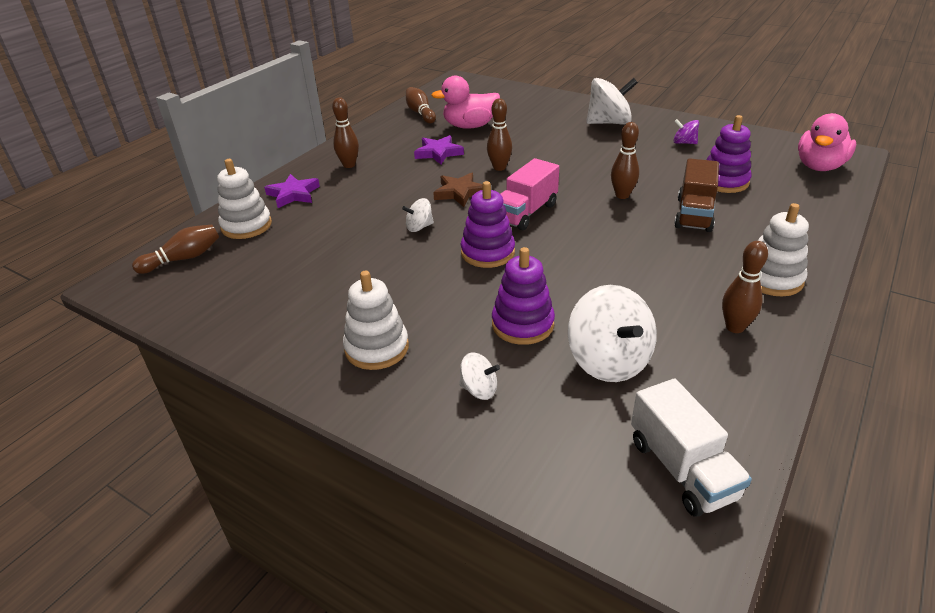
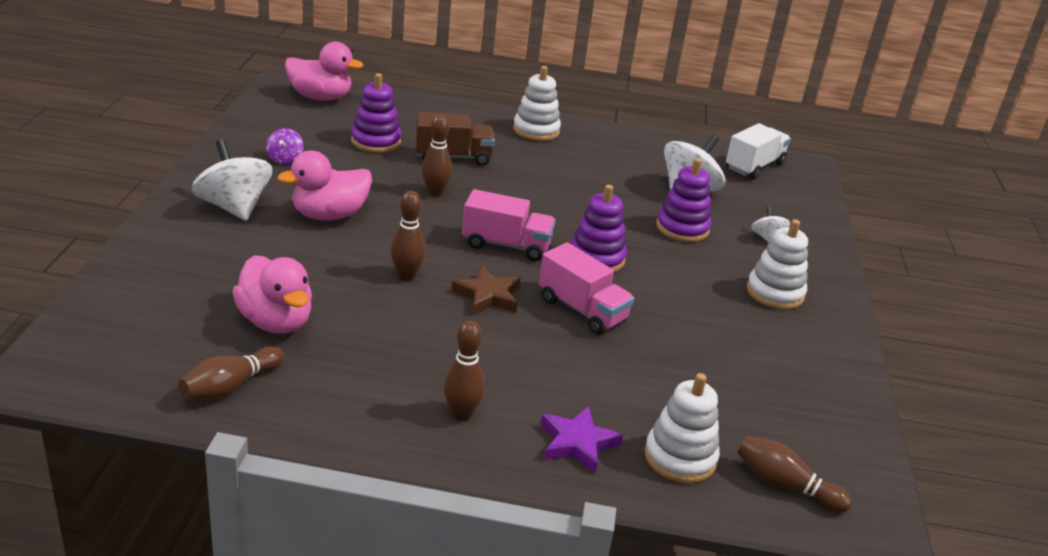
camera: 120 degrees left, 5 degrees down
white spinning top [402,198,434,232] -> pink truck [539,242,634,335]
purple star [414,135,464,165] -> none
brown bowling pin [722,241,768,333] -> none
none -> pink duck [278,151,372,220]

